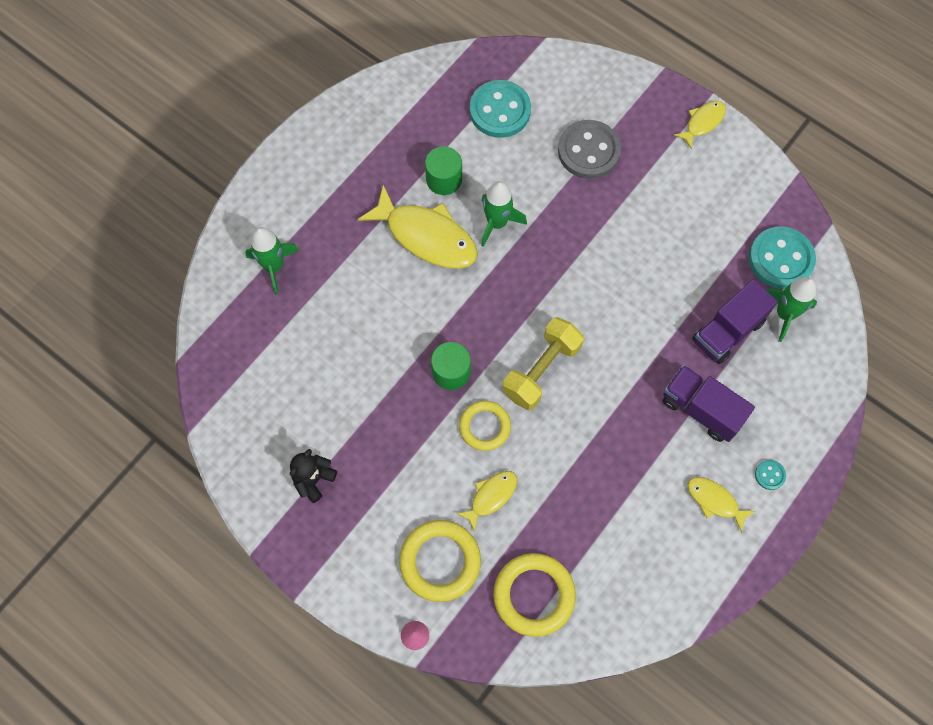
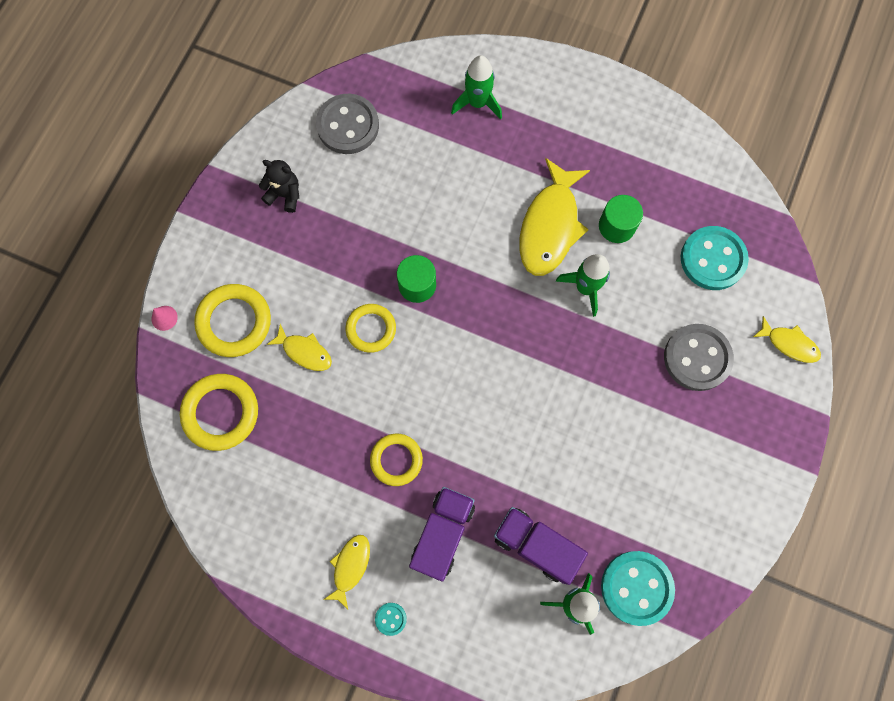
camera: 75 degrees right, 5 degrees up
yellow dumbbell [503,317,584,410] -> none
yellow fish [674,101,726,149] -> yellow fish moved to [753,316,821,363]
none -> grey button [316,94,379,154]
none -> yellow ring [370,434,423,486]

